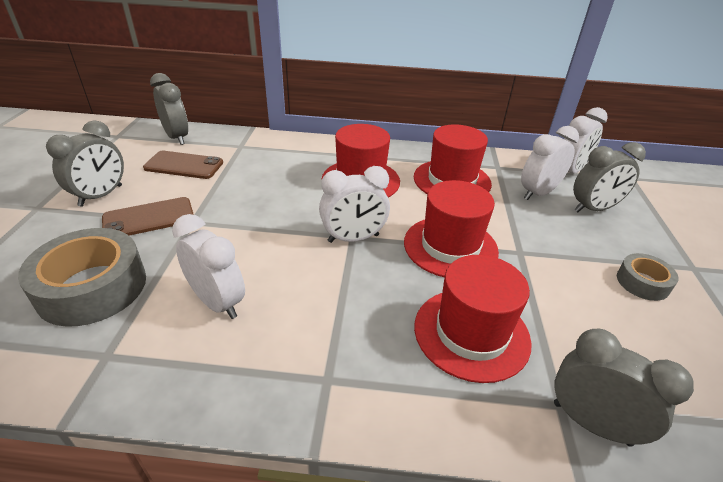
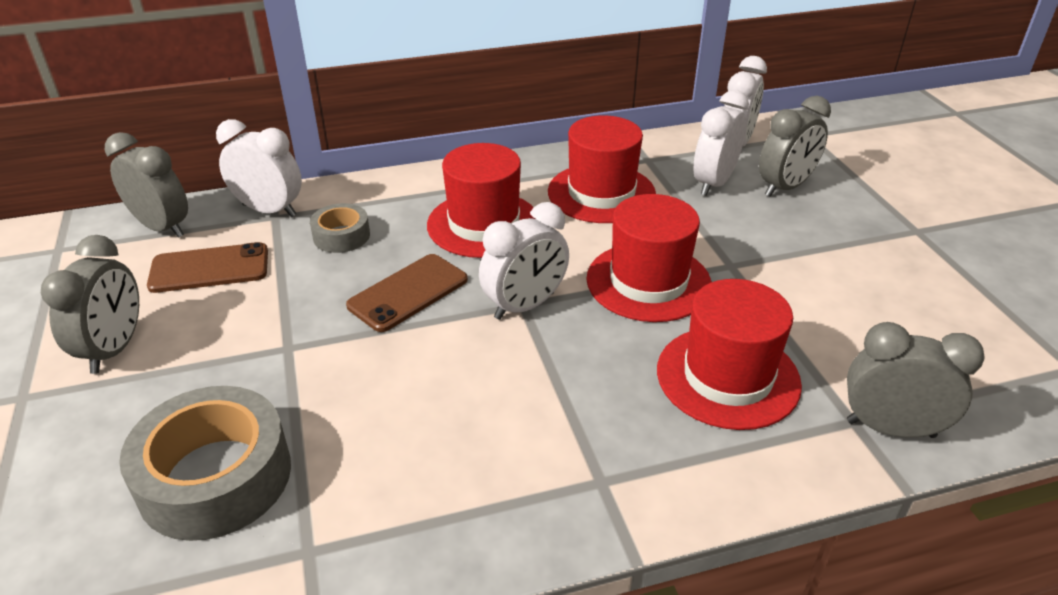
camera: 20 degrees left, 0 degrees up
brown phone [102,197,194,236] -> brown phone moved to [346,254,468,332]
white clock [172,214,245,319] -> white clock moved to [216,119,302,217]
grey tape [617,253,679,301] -> grey tape moved to [310,203,370,253]

